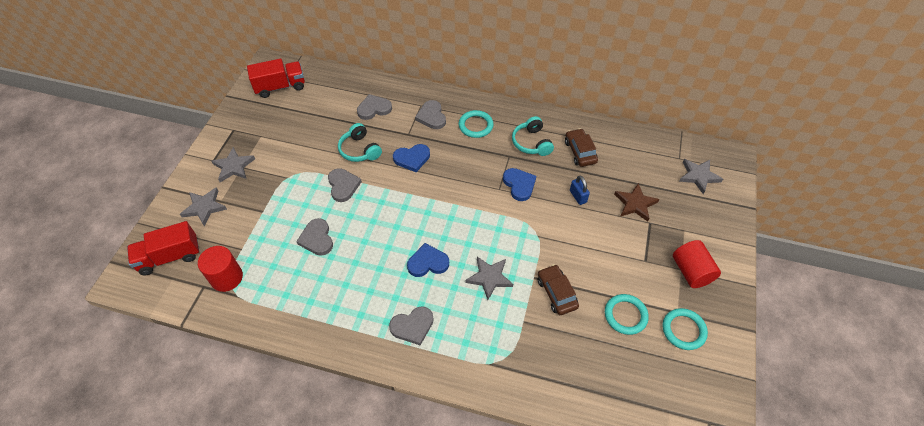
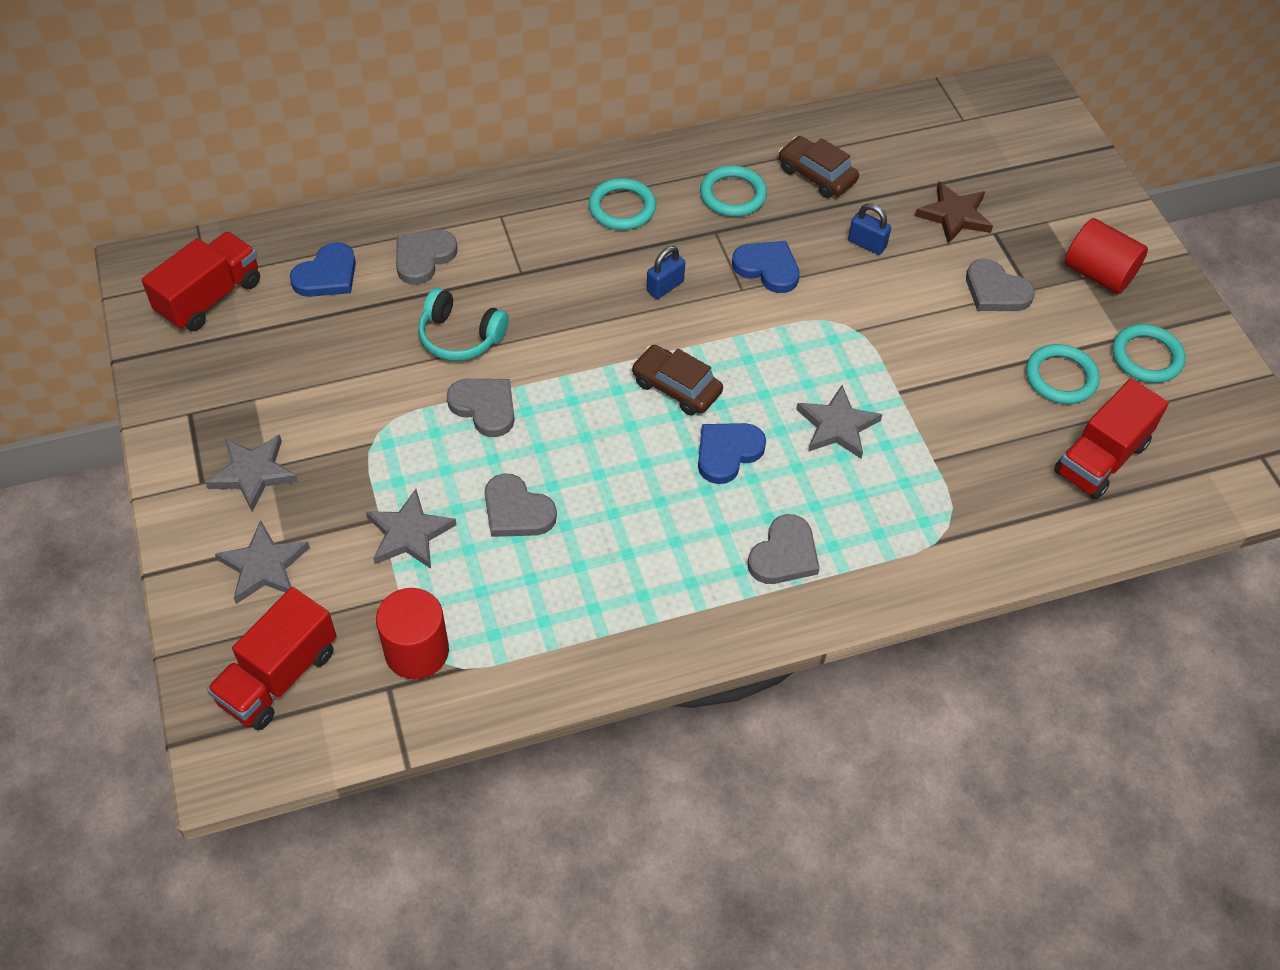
camera: 35 degrees left, 0 degrees up
blue heart [393,144,430,172] -> blue heart moved to [290,242,356,297]
grey heart [415,100,446,129] -> grey heart moved to [966,259,1035,311]
turquoise headphones [512,116,554,156] -> turquoise ring [700,166,767,217]
brown car [538,264,579,315] -> brown car moved to [632,345,723,416]
grey star [679,159,723,194] -> grey star moved to [366,489,457,569]
none -> blue padlock [646,246,685,299]
none -> red truck [1054,378,1169,500]

